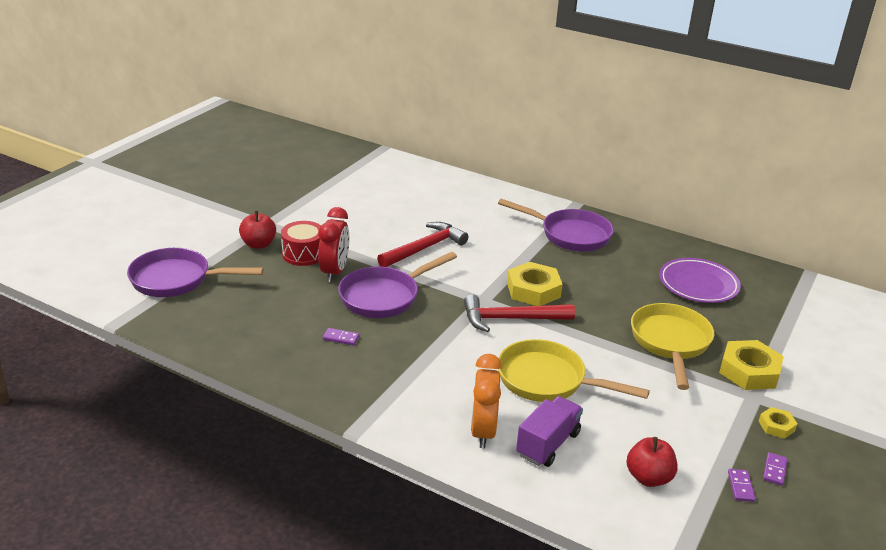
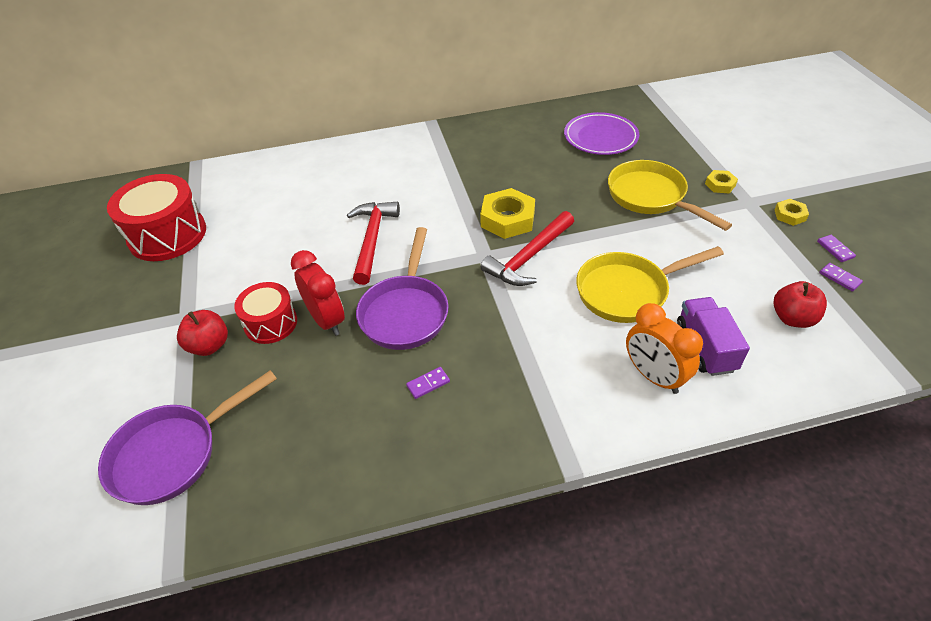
camera: 40 degrees left, 15 degrees up
purple pan [498,199,614,252] -> none
yellow nut [719,340,784,390] -> yellow nut [705,170,738,193], size x0.52
none -> red drum [107,174,206,261]

